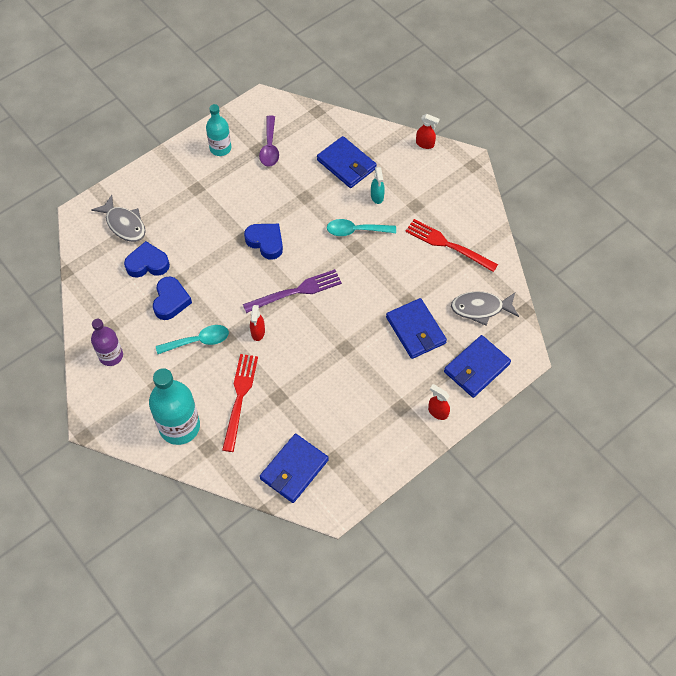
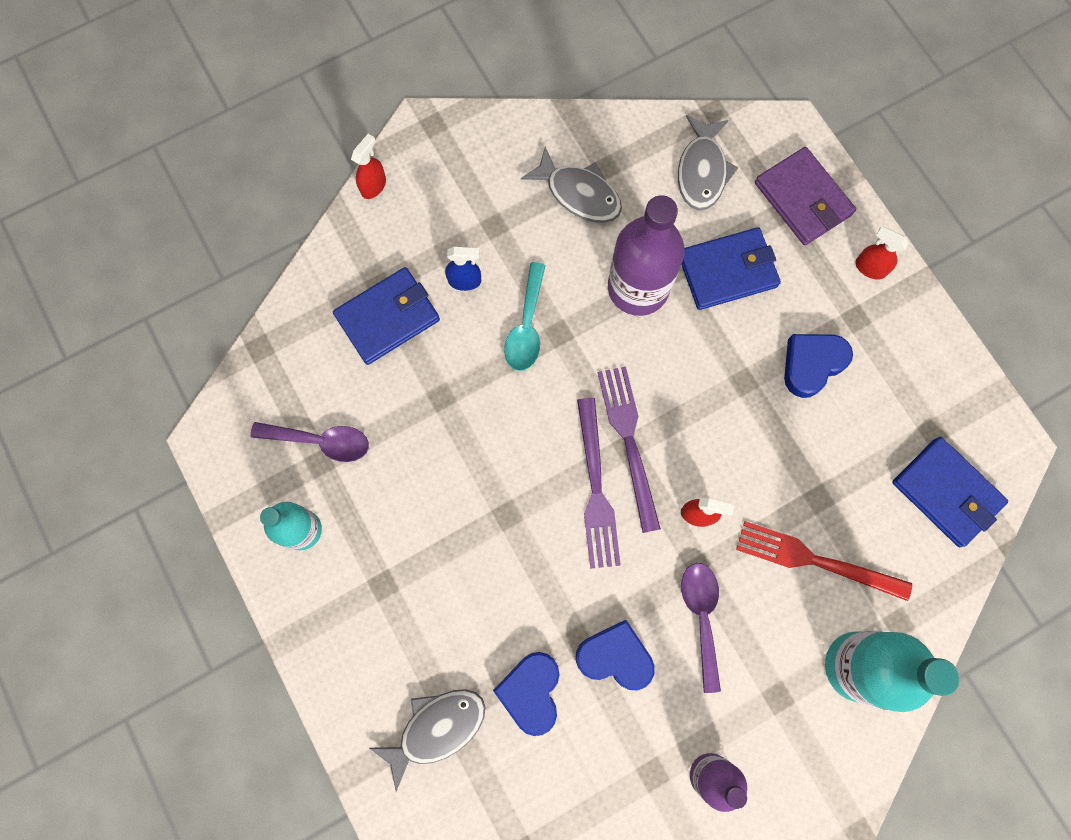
camera: 80 degrees left, 15 degrees up
turquoise spoon [156,325,229,354] -> purple spoon [681,563,721,693]
blue heart [244,224,283,260] -> blue heart moved to [784,334,853,398]
turquoise spray bottle [371,167,385,204] -> blue spray bottle [445,247,481,291]
red fork [405,219,498,272] -> grey fish [521,146,622,223]
red spray bottle [428,384,450,420] -> red spray bottle turned 75 degrees clockwise [855,226,909,280]
blue wallet [444,335,511,398] -> purple wallet [755,147,856,245]
none -> purple fork [577,398,621,569]
none -> purple bottle [608,195,684,316]

